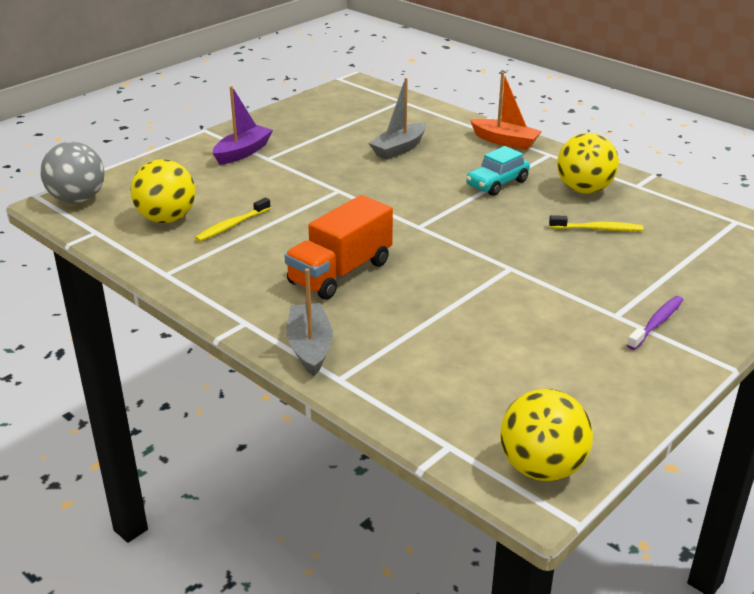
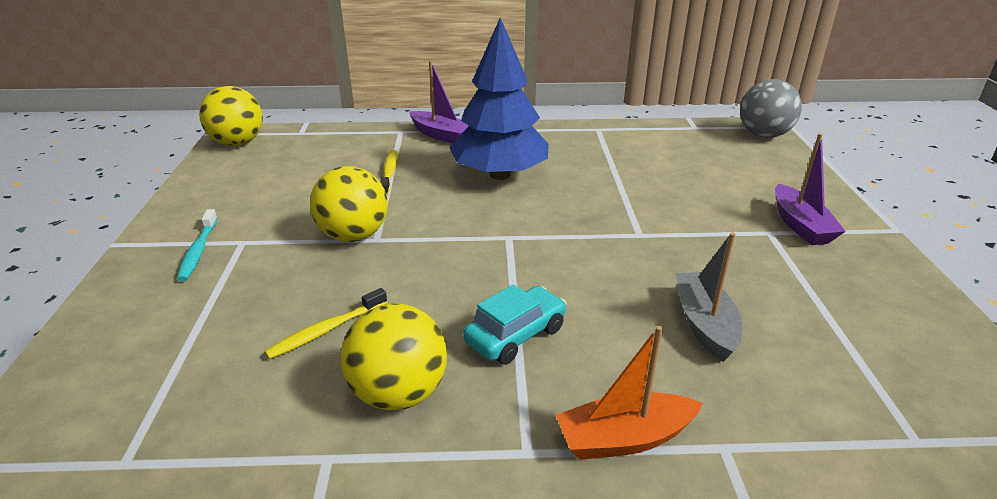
camera: 135 degrees right, 0 degrees up
yellow ball [130,159,195,223] -> yellow ball moved to [310,166,388,242]
yellow toothbrush [195,198,271,242] -> yellow toothbrush moved to [380,150,398,196]
orange truck [284,195,393,300] -> blue tree [449,17,549,180]
grey boat [286,268,333,376] -> purple boat [410,61,469,143]
turquoise car [466,146,530,196] -> turquoise car turned 45 degrees clockwise [463,285,567,365]
purple toothbrush [627,296,683,350] -> turquoise toothbrush [177,209,218,281]

